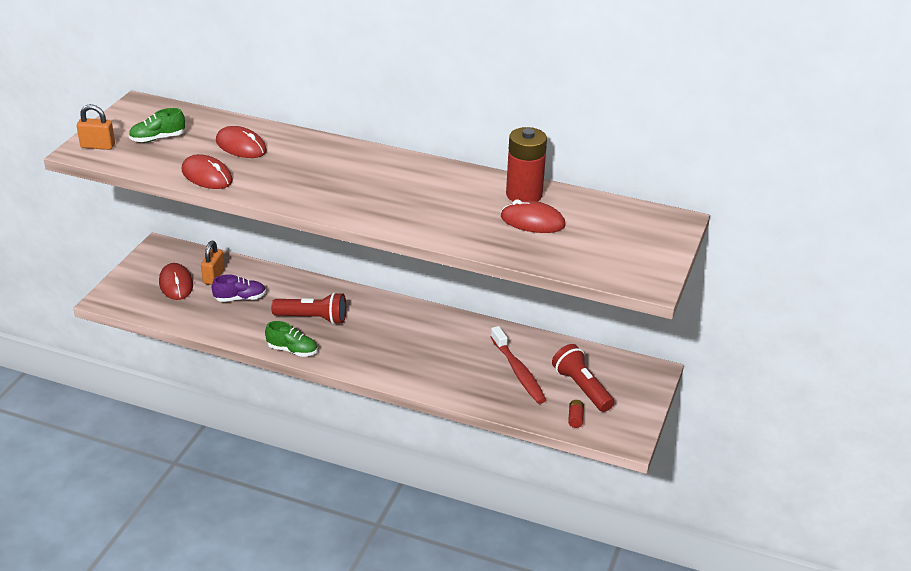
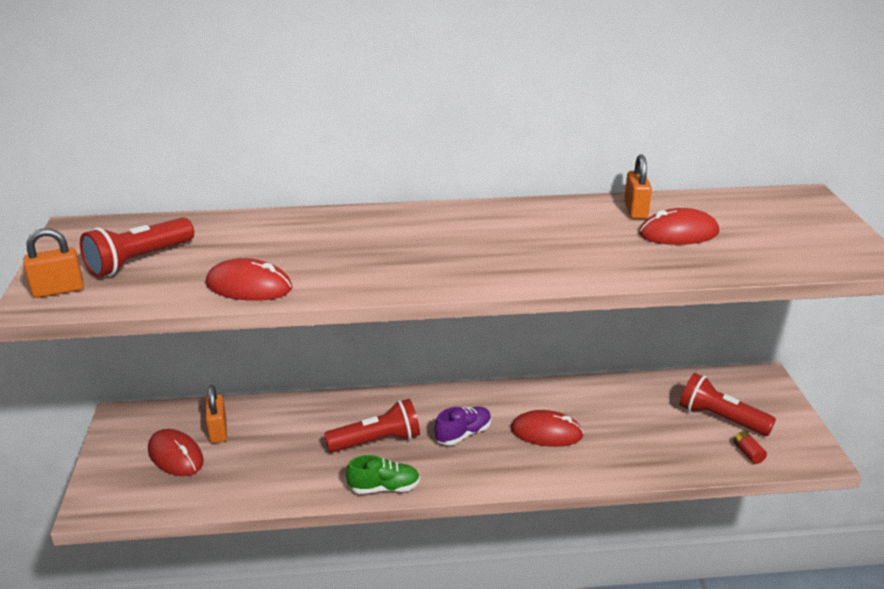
camera: 25 degrees left, 5 degrees down
green shoe [129,108,185,142] -> red flashlight [80,217,194,277]
purple shoe [212,274,266,302] -> purple shoe moved to [435,406,491,445]
red mouse [216,126,267,158] -> red mouse moved to [511,410,584,447]
red toothbrush [491,326,546,404] -> none
red battery [506,127,547,201] -> orange padlock [624,154,652,219]

